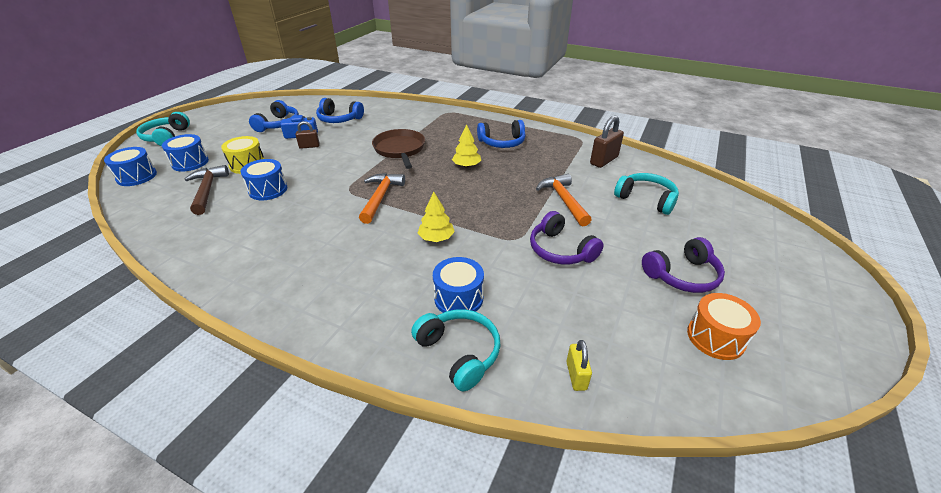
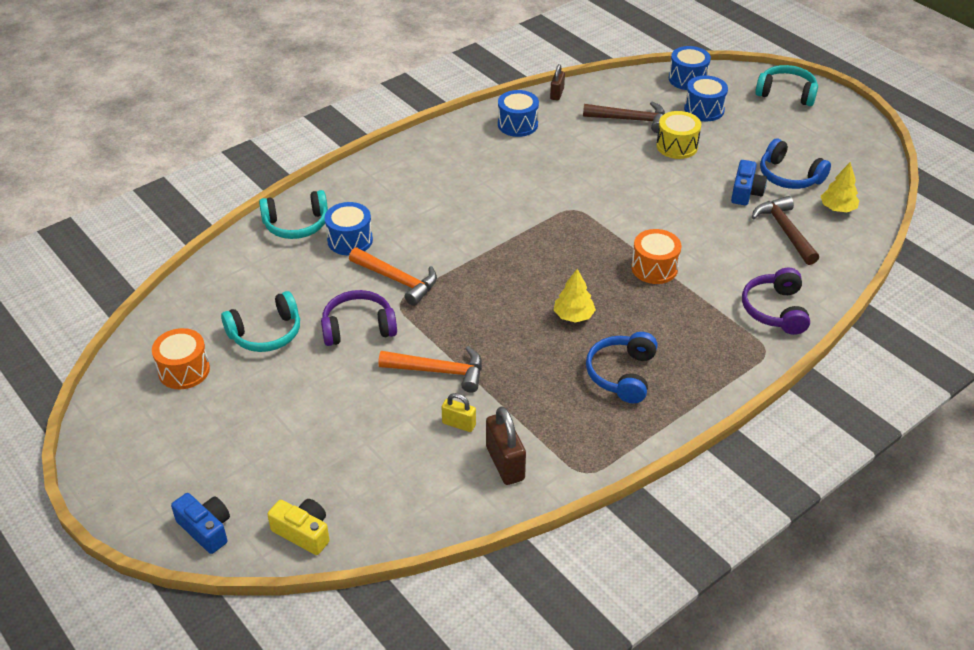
camera: 115 degrees right, 5 degrees up
blue drum [241,159,287,200] -> blue drum moved to [498,90,539,137]
brown padlock [295,121,320,149] -> brown padlock moved to [550,64,565,101]
blue headphones [316,98,364,123] -> brown hammer [752,196,819,265]
orange hammer [359,173,405,224] -> orange hammer moved to [349,248,437,306]
brown pan [372,129,425,169] -> orange drum [631,229,682,284]
yellow tree [418,192,455,242] -> yellow tree moved to [821,162,860,212]
yellow padlock [566,340,592,391] -> yellow padlock moved to [441,393,476,432]
turquoise headphones [614,173,679,215] -> turquoise headphones moved to [221,291,300,352]
purple headphones [642,237,725,293] -> purple headphones moved to [742,268,810,335]
none -> blue camera [171,493,230,554]
none -> yellow camera [267,499,330,555]

